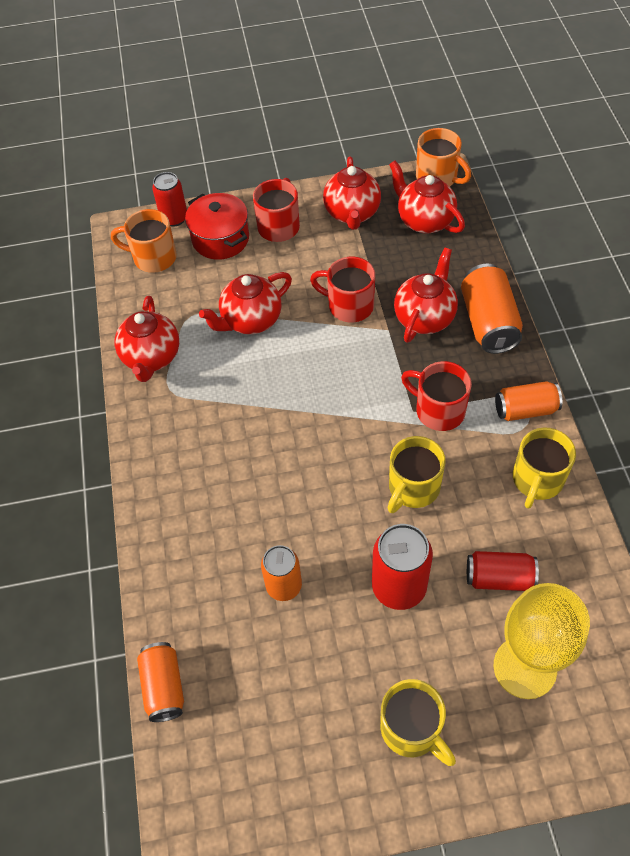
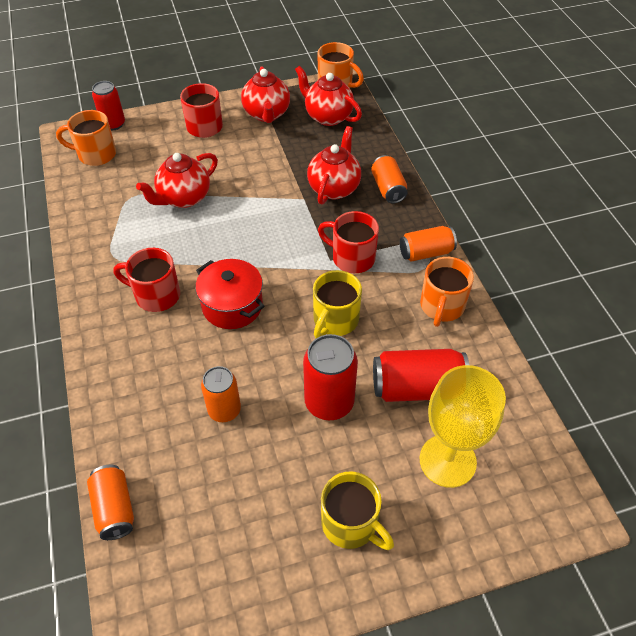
camera: 10 degrees left, 5 degrees down
red teapot [115,296,179,382] -> none
red pot [185,193,249,260] -> red pot moved to [195,259,264,329]
red mug [310,257,375,322] -> red mug moved to [113,248,180,312]
orange can [461,264,523,354] -> orange can [371,155,408,203], size x0.67
red can [467,551,539,591] -> red can [373,349,469,402], size x1.50
yellow mug [513,428,576,508] -> orange mug [420,257,474,327]

